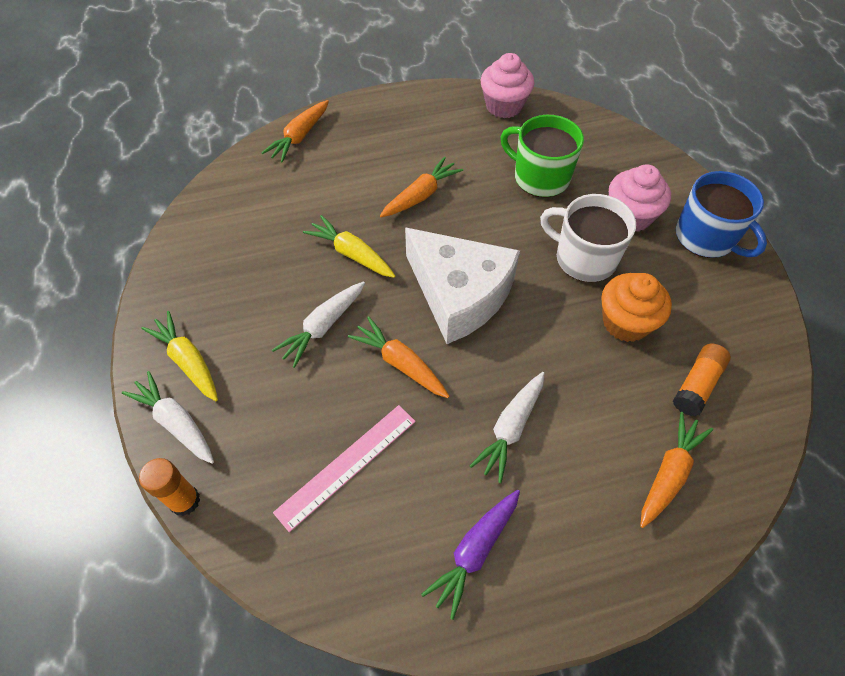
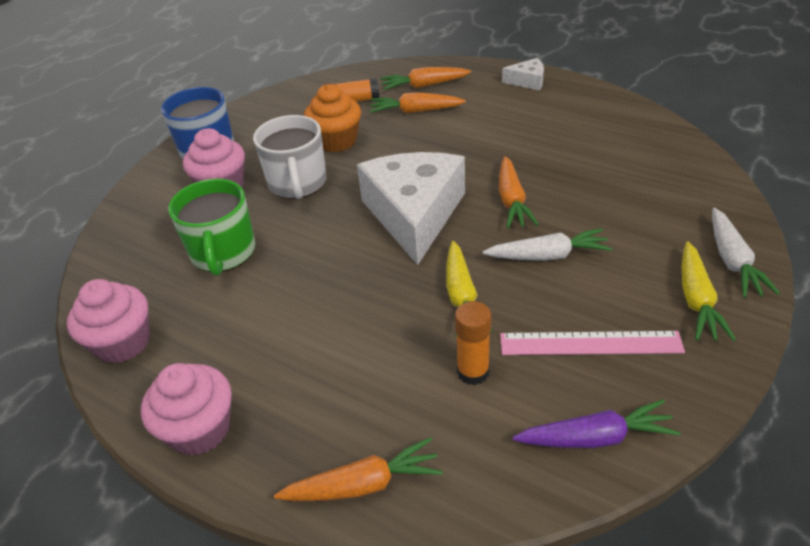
camera: 130 degrees left, 15 degrees down
orange glue stick [139,458,200,516] -> orange glue stick moved to [455,301,491,385]
pink ruler [273,405,416,532] -> pink ruler moved to [500,331,685,355]
orange carrot [380,157,463,217] -> orange carrot moved to [370,92,466,114]
purple carrot [421,490,520,620] -> purple carrot moved to [513,399,680,448]
white carrot [470,372,545,483] -> none
none -> pink cupcake [141,363,232,456]
none -> white cheese [502,58,544,91]

